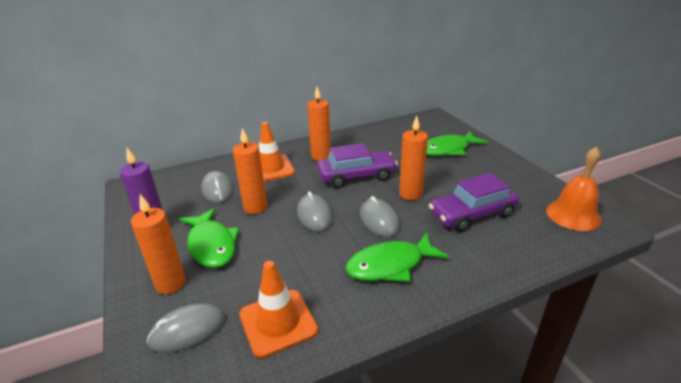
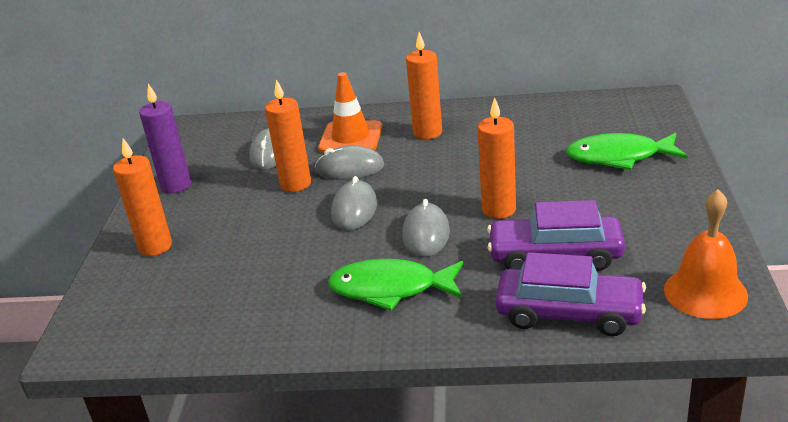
camera: 30 degrees right, 0 degrees up
grey mouse [146,304,225,353] -> grey mouse moved to [315,145,384,180]
green fish [180,208,239,268] -> none
orange traffic cone [239,261,318,358] -> none
purple car [317,143,398,188] -> purple car moved to [495,252,646,336]

